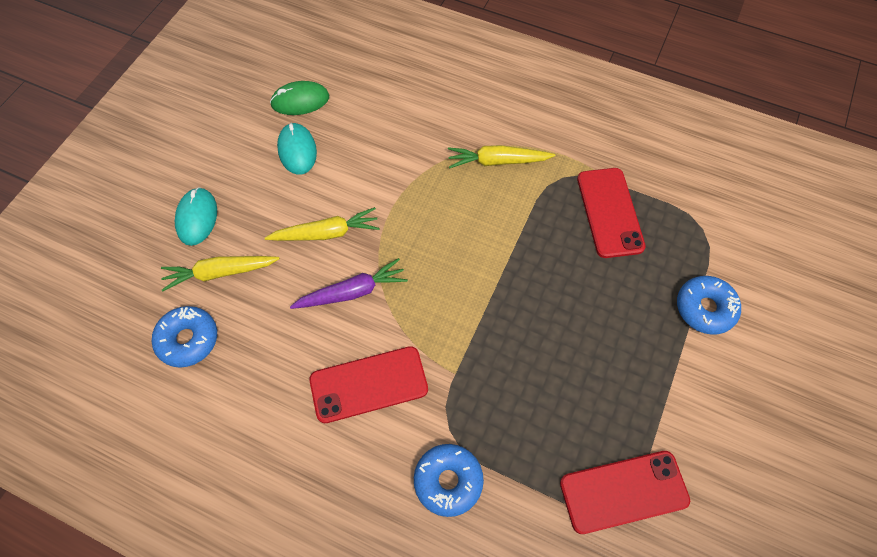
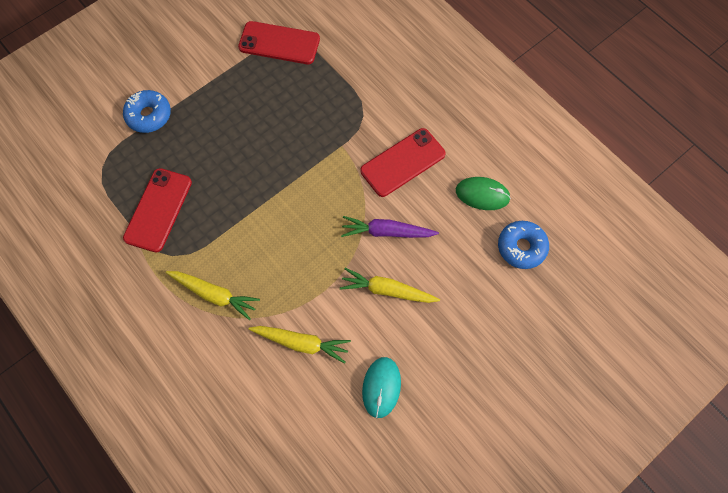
camera: 155 degrees left, 5 degrees up
yellow carrot [161,256,280,291] -> yellow carrot moved to [248,326,351,364]
turquoise mouse [175,187,217,246] -> none
green mouse [270,81,329,115] -> green mouse moved to [456,177,511,210]
red phone [309,346,428,423] -> red phone turned 45 degrees counterclockwise [360,128,446,197]
blue donut [414,444,484,517] -> none

